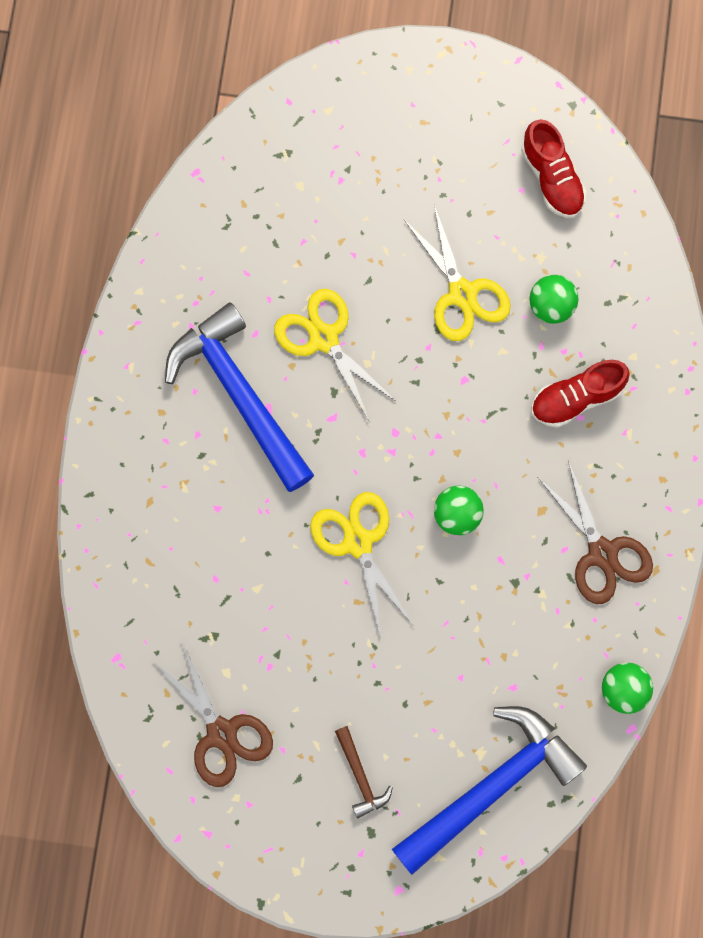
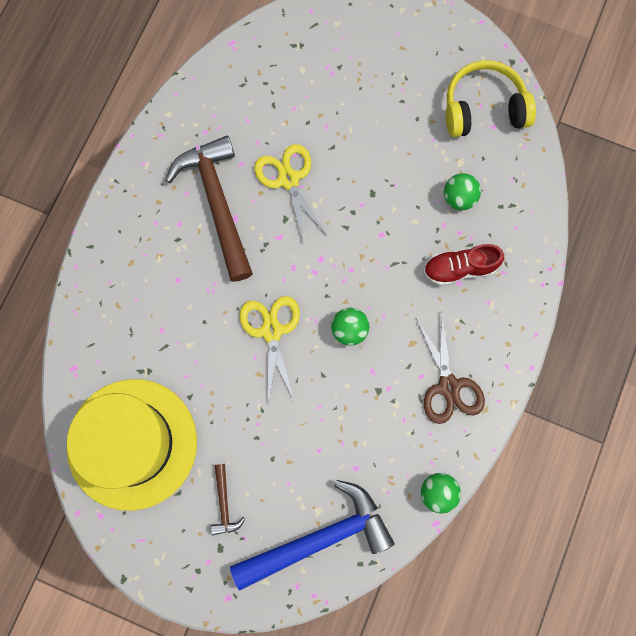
camera: 15 degrees right, 0 degrees up
brown scissors [154,642,273,787] -> yellow hat [67,379,197,511]
blue hammer [165,302,314,492] -> brown hammer [166,136,253,282]
yellow scissors [404,205,511,341] -> none
red shoe [521,119,587,218] -> yellow headphones [446,60,536,137]

